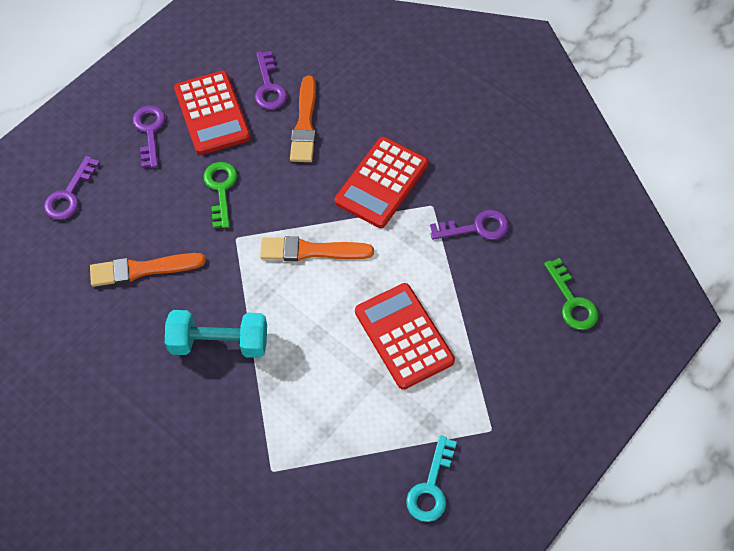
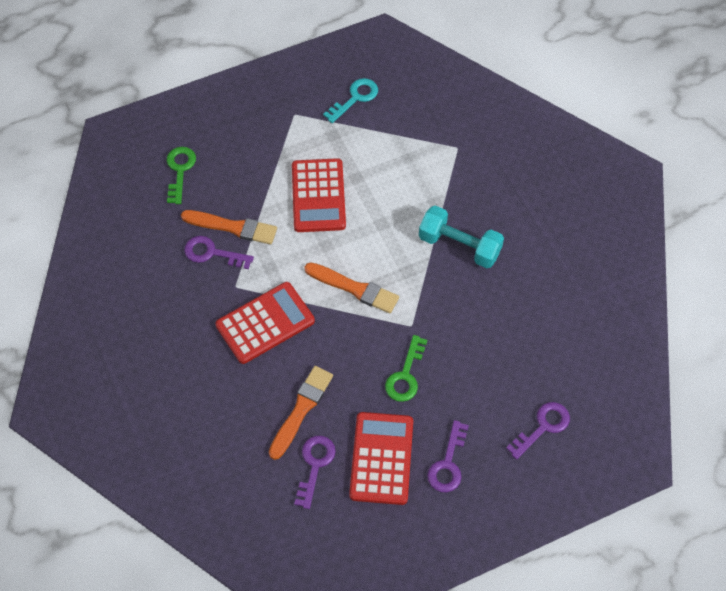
camera: 155 degrees left, 0 degrees up
orange brush [90,253,206,287] -> orange brush moved to [181,210,277,245]

